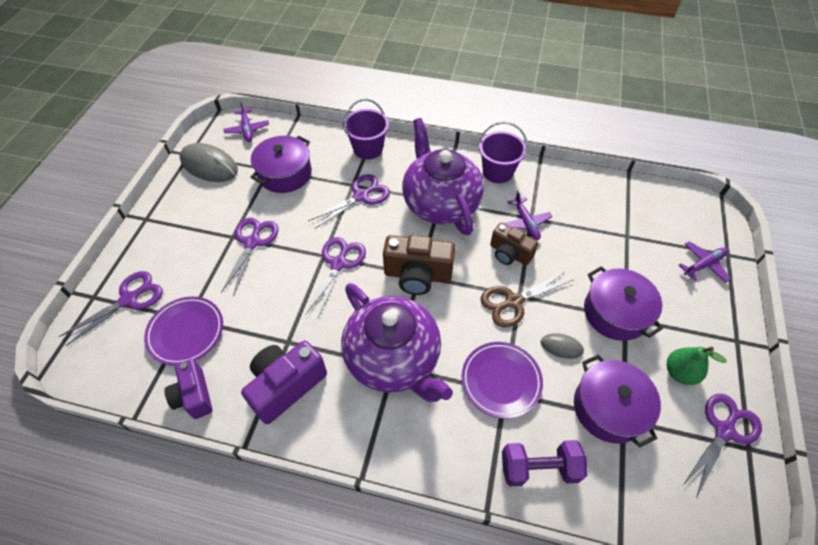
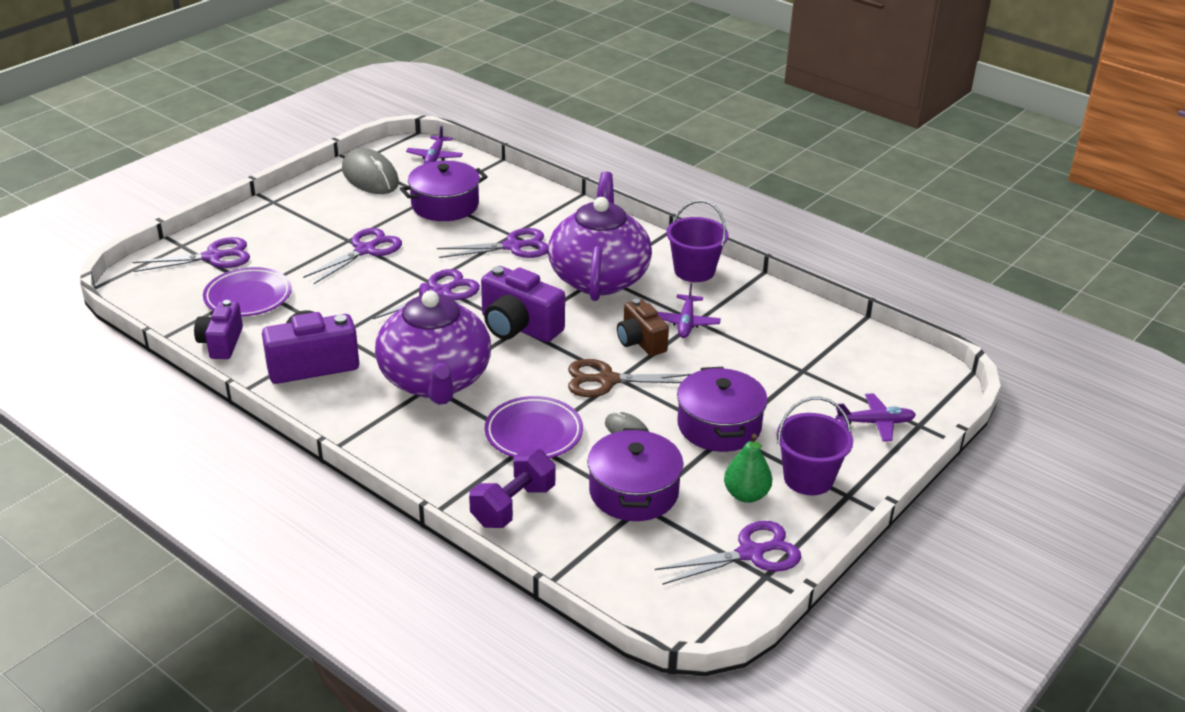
camera: 25 degrees right, 20 degrees down
purple bucket [343,99,389,160] -> purple bucket moved to [776,397,853,495]
brown camera [383,235,455,295] -> purple camera [481,266,565,342]
purple dumbbell [502,440,587,486] -> purple dumbbell turned 75 degrees counterclockwise [469,449,555,528]

